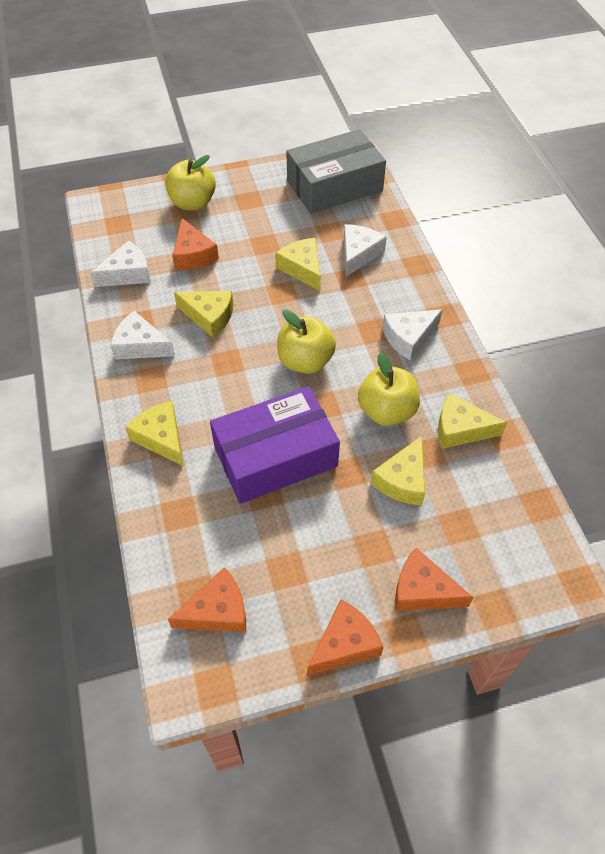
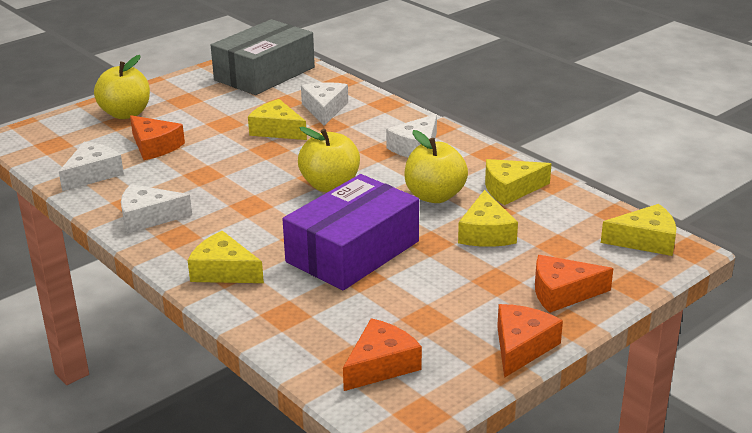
camera: 25 degrees left, 25 degrees down
yellow cheese [174,291,233,338] -> yellow cheese moved to [601,204,676,256]

